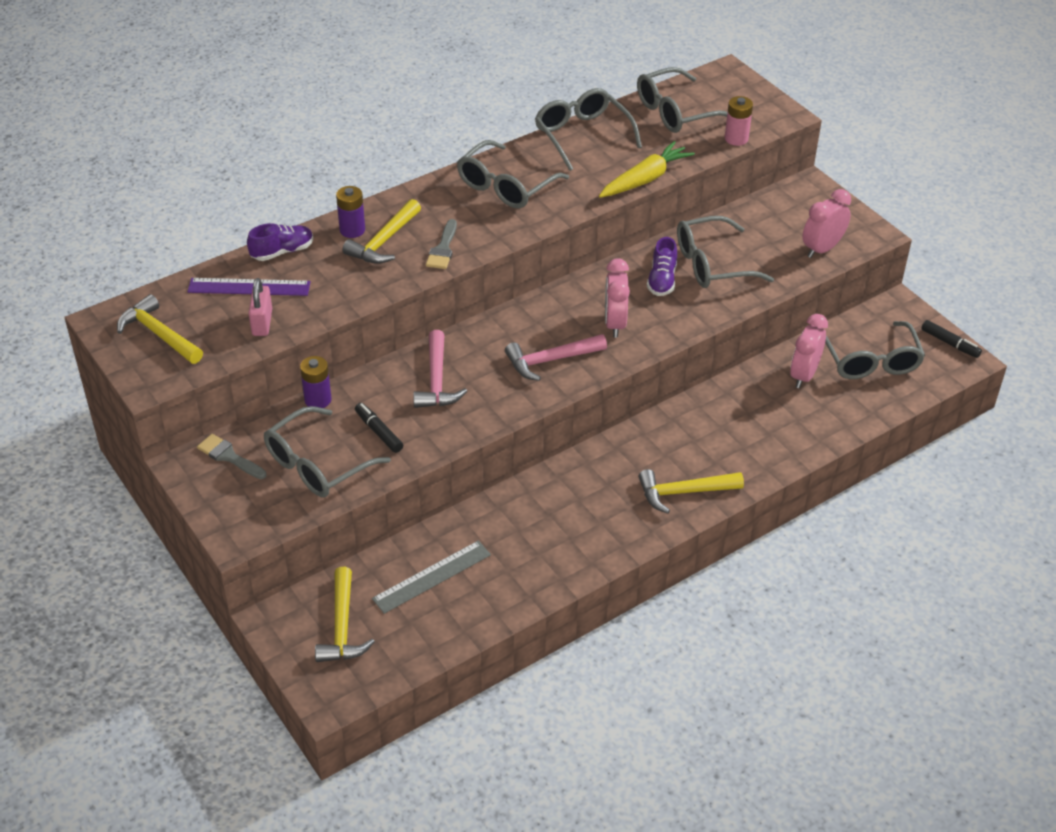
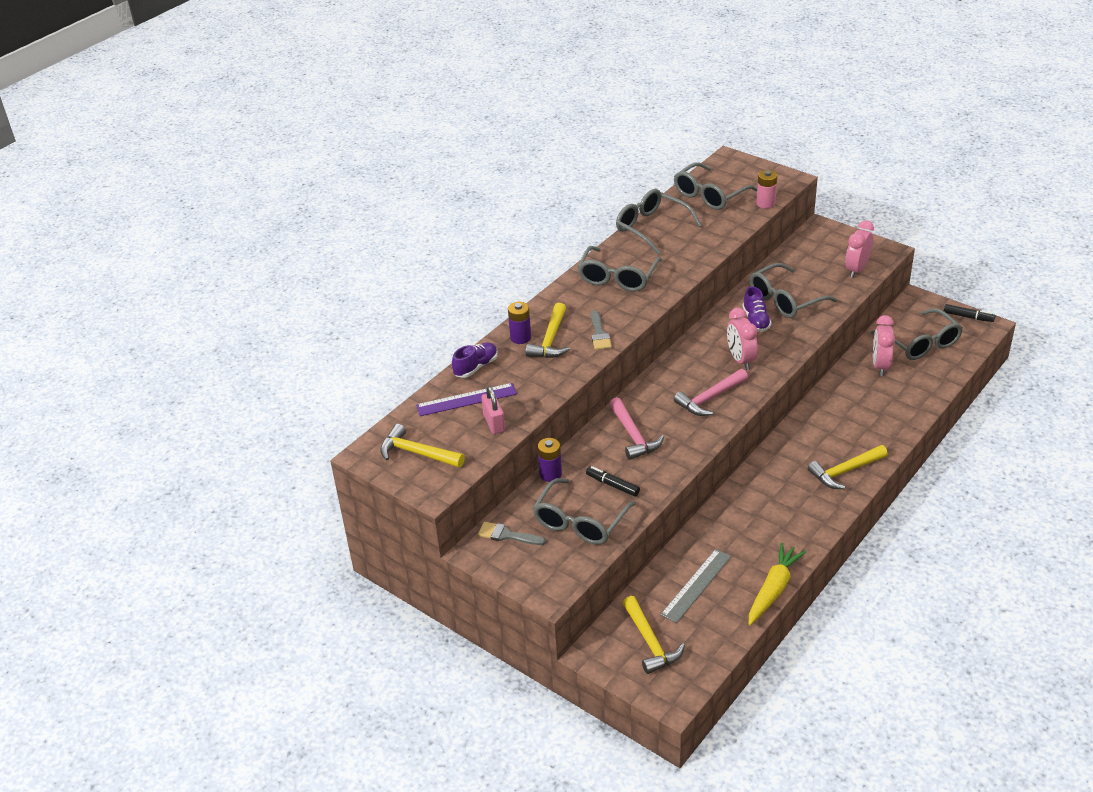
camera: 15 degrees left, 5 degrees down
yellow carrot [599,141,695,198] -> yellow carrot moved to [748,543,806,625]

